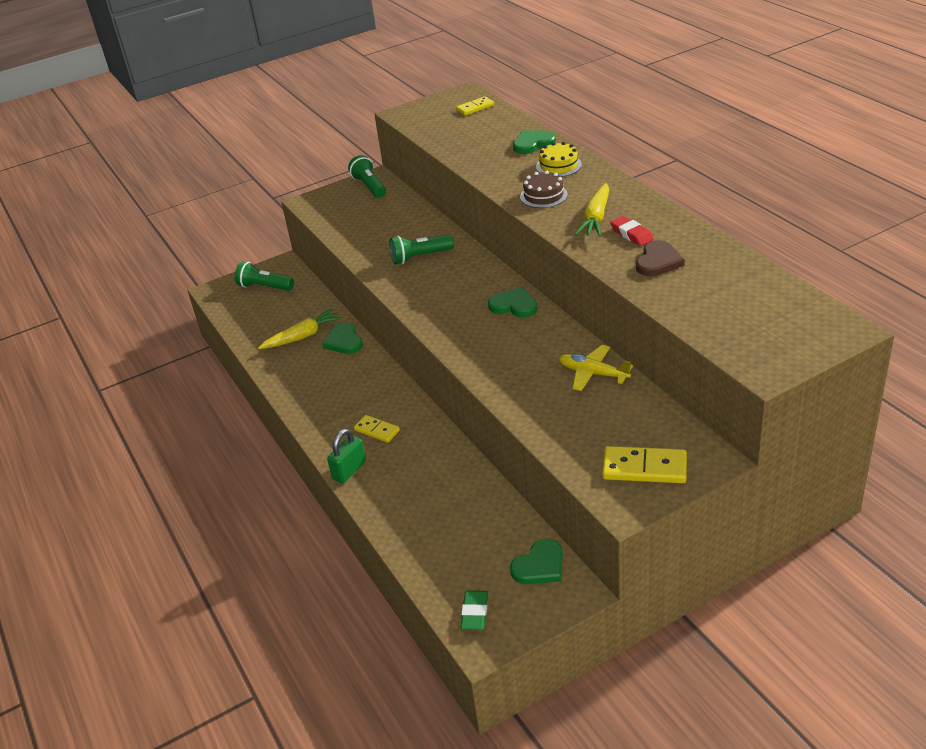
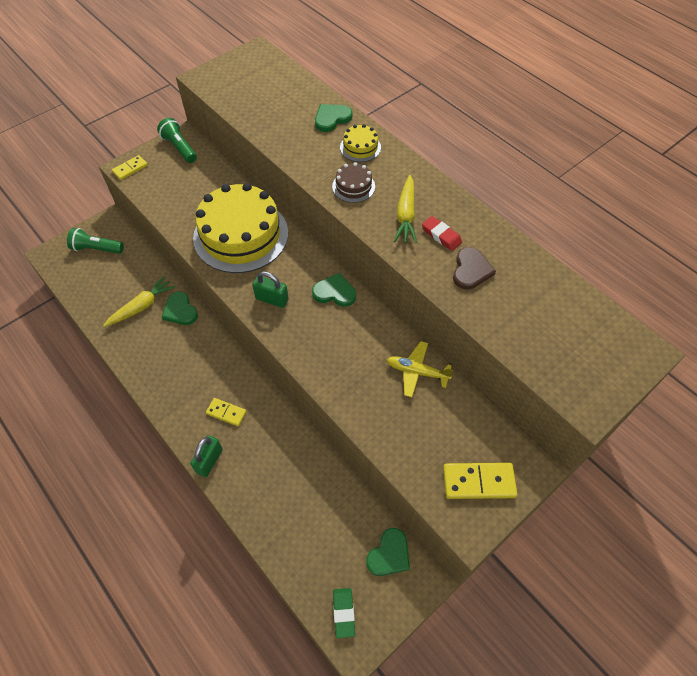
camera: 15 degrees left, 20 degrees up
green flashlight [389,235,454,264] -> yellow cake [193,183,288,273]
yellow domino [456,96,494,116] -> yellow domino moved to [112,155,148,180]
none -> green padlock [252,271,289,308]

